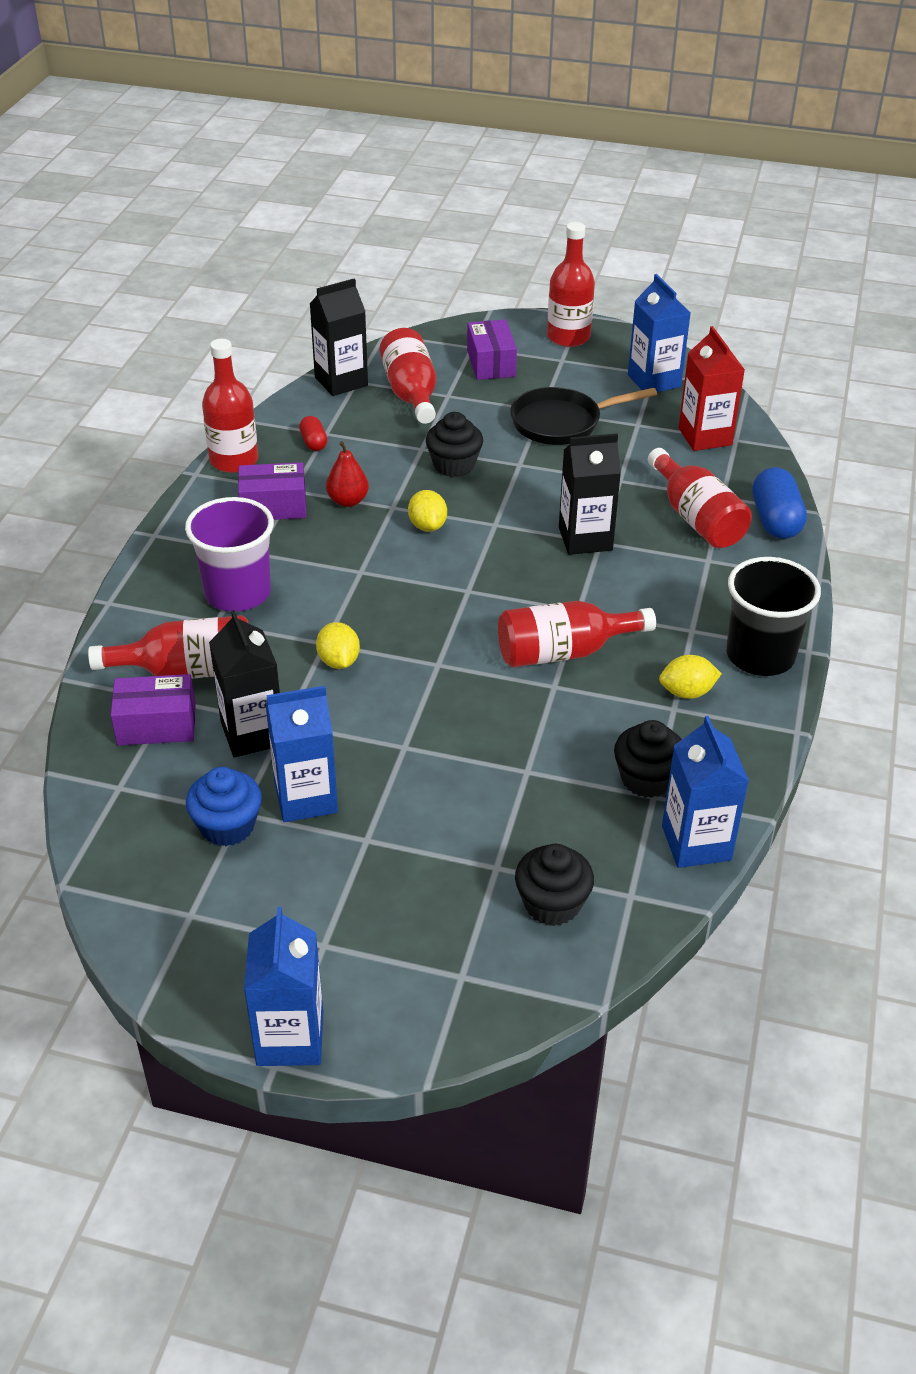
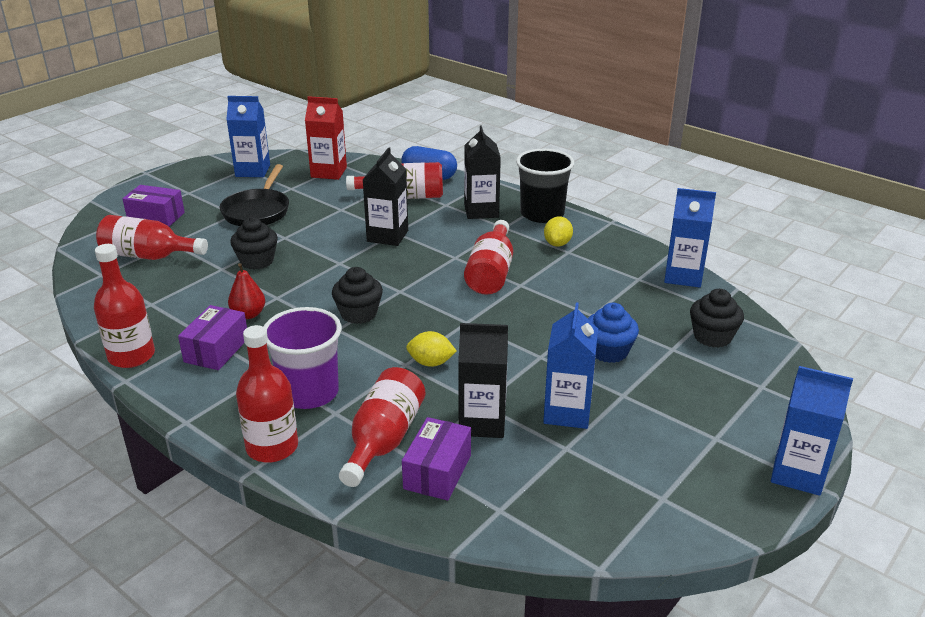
camera: 65 degrees left, 10 degrees down
blue cupcake [186,767,262,846] -> blue cupcake moved to [588,303,639,363]
red capsule [299,416,327,451] -> none
black carton [309,278,368,396] -> black carton moved to [464,126,501,219]
yellow lemon [408,490,447,532] -> none
red bottle [547,222,595,347] -> red bottle moved to [236,325,298,463]
black cupcake [614,720,682,798] -> black cupcake moved to [332,267,383,324]

